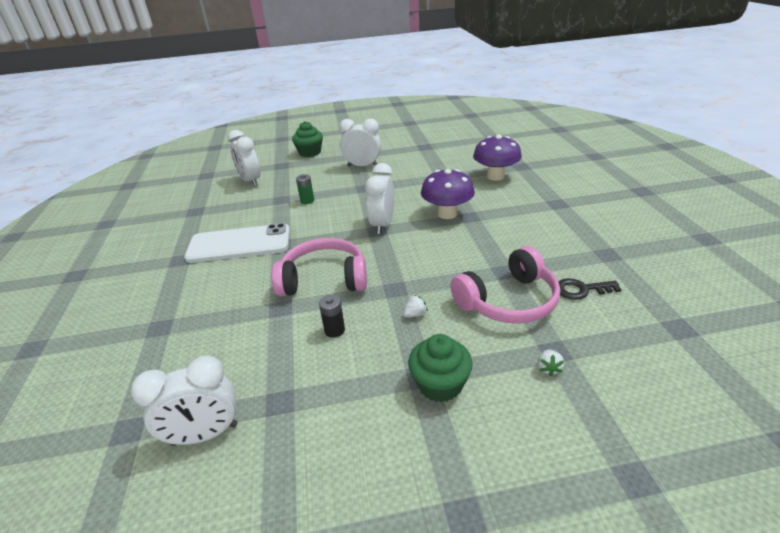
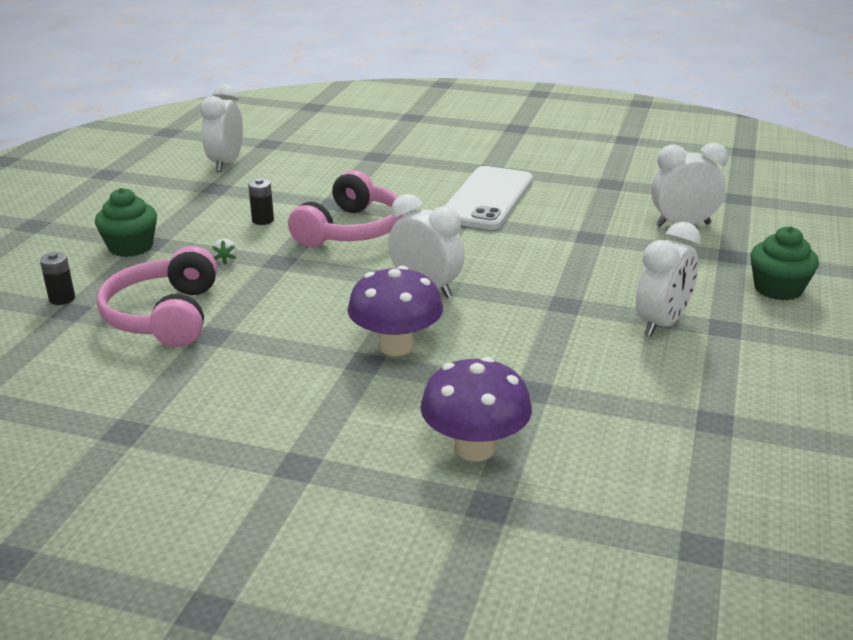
camera: 115 degrees right, 5 degrees down
green battery [296,174,314,204] -> none
white strawberry [538,349,564,376] -> black battery [40,252,75,305]
black key [559,278,622,300] -> none

